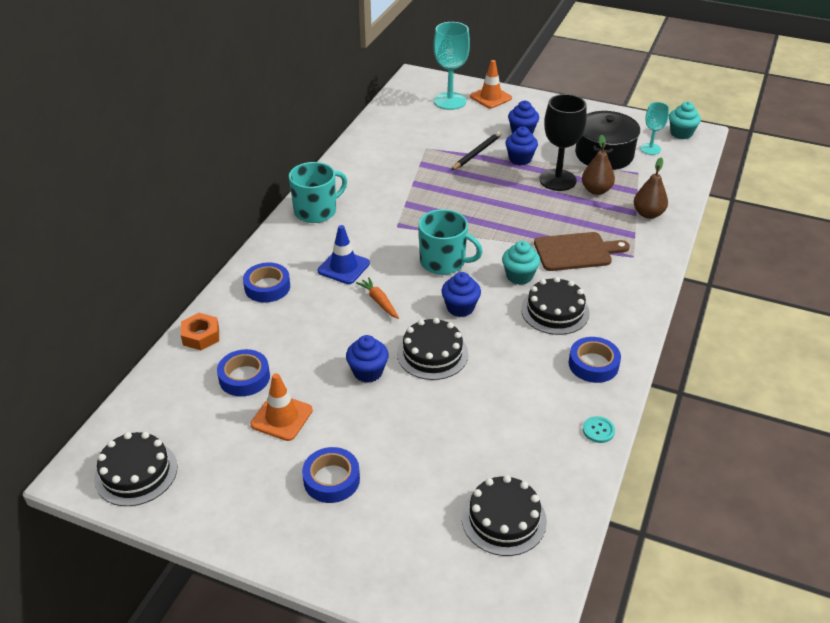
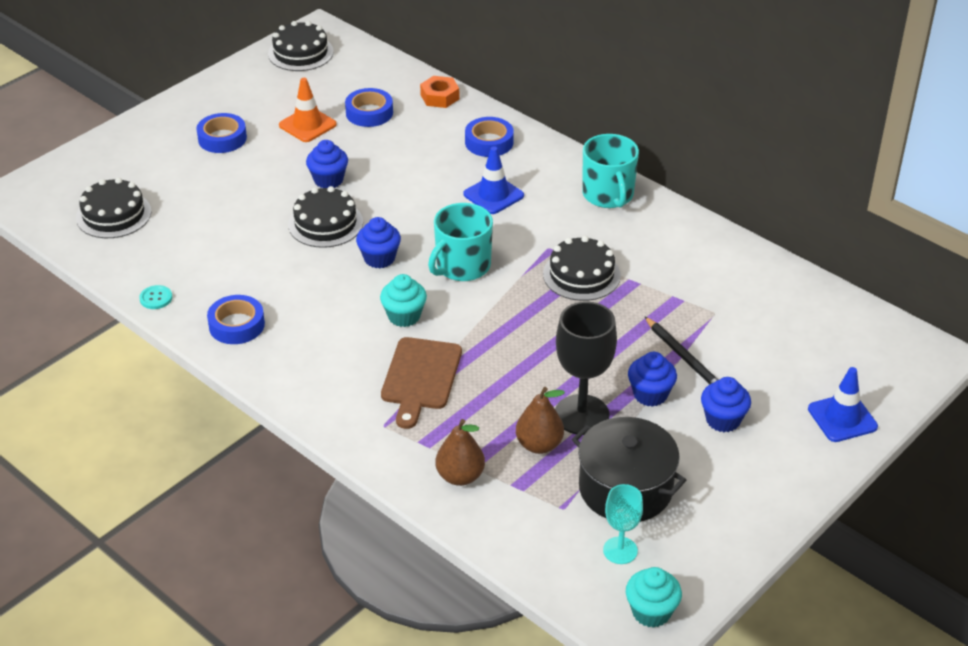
camera: 110 degrees right, 0 degrees up
orange carrot [356,277,399,319] -> none
turquoise goblet [433,22,470,110] -> none
orange traffic cone [470,60,512,108] -> blue traffic cone [808,367,878,442]
black cake [521,277,590,335] -> black cake moved to [543,236,621,301]

